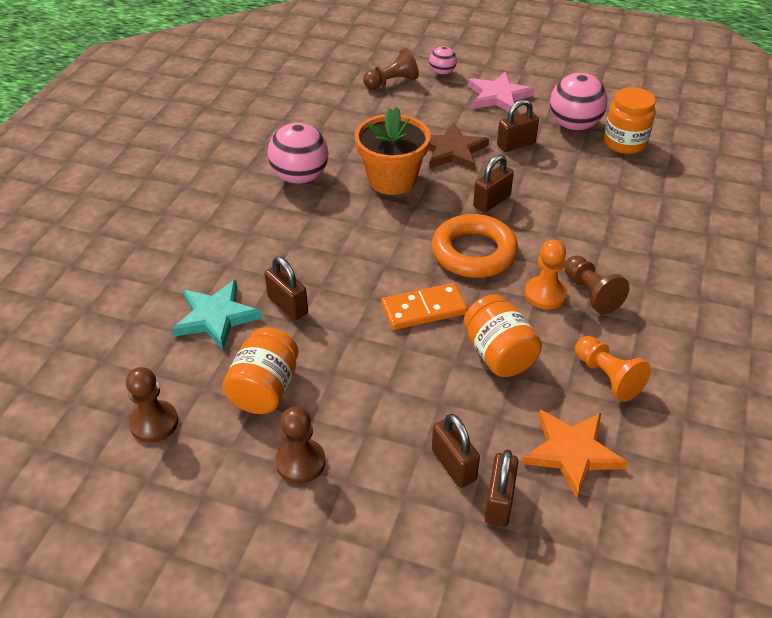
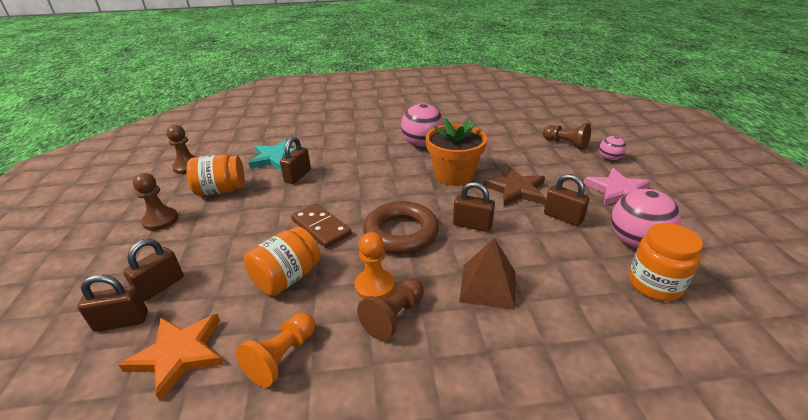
camera: 65 degrees right, 10 degrees down
orange domino [381,283,467,330] -> brown domino [291,203,352,248]
orange ring [432,214,518,278] -> brown ring [363,201,439,254]
none -> brown pyramid [459,238,515,310]

